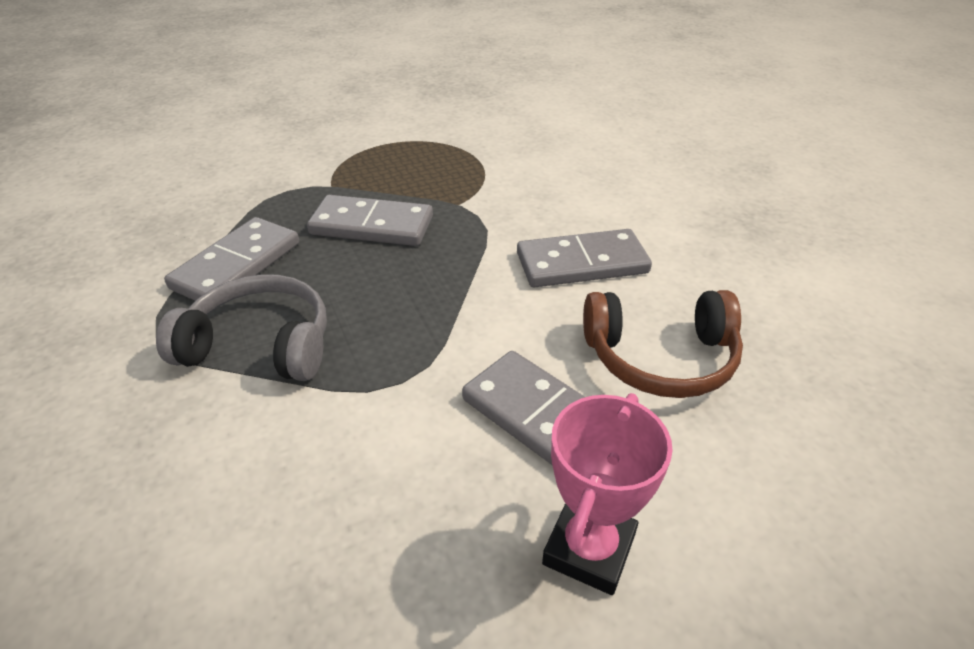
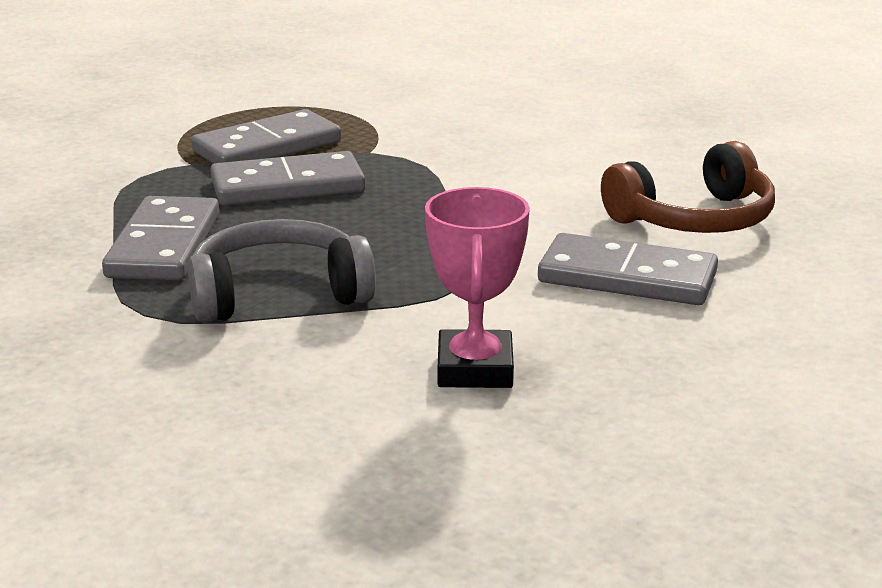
camera: 25 degrees left, 15 degrees down
grey domino [517,229,652,287] -> grey domino moved to [191,109,341,164]
pink trophy [542,393,673,595] -> pink trophy moved to [425,187,530,388]

